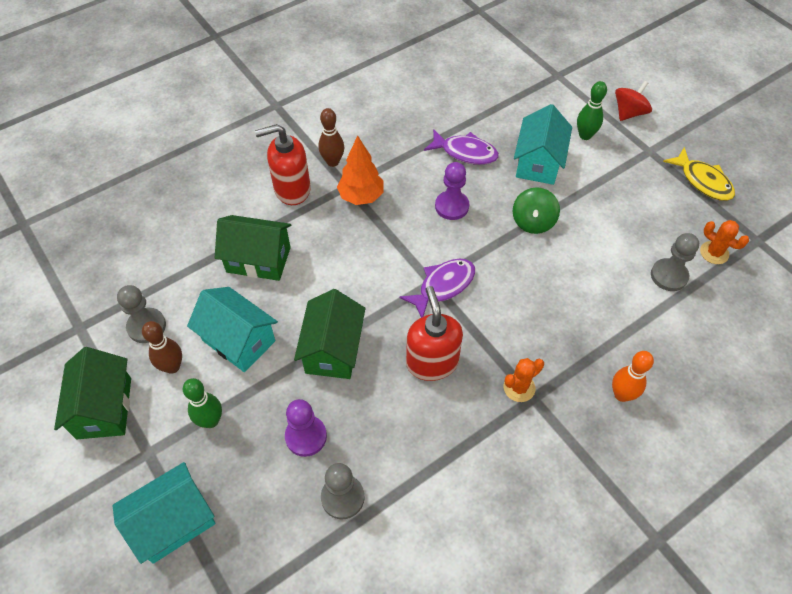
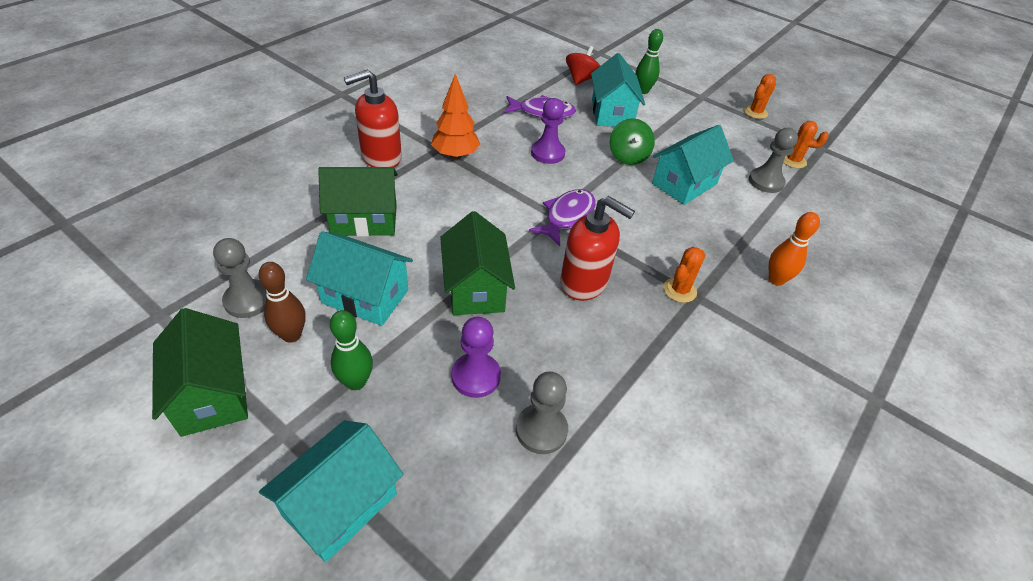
camera: 20 degrees left, 10 degrees down
brown bowling pin [318,108,344,167] -> none
red soap dispenser [406,286,463,381] -> red soap dispenser turned 150 degrees clockwise [560,196,635,301]
red spinning top [615,81,652,121] -> red spinning top moved to [566,46,600,85]
yellow fish [663,147,735,201] -> orange cactus [744,74,776,119]
none -> turquoise house [652,125,734,205]

